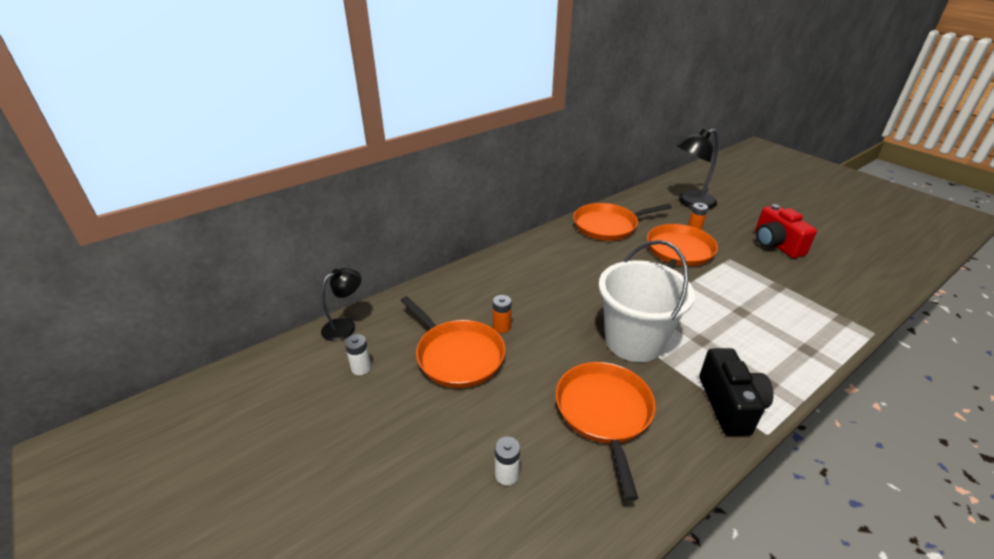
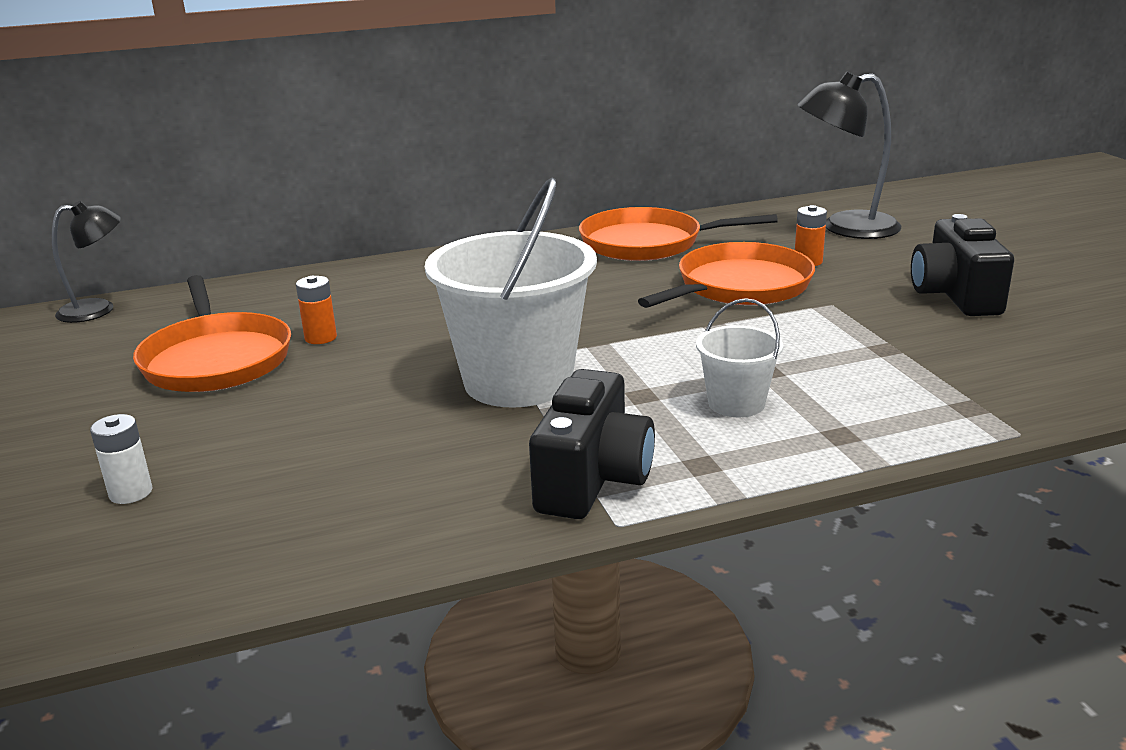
camera: 20 degrees right, 10 degrees down
white battery [345,334,371,375] -> none
orange pan [556,362,655,501] -> none
red camera [755,204,817,258] -> black camera [911,214,1014,316]
none -> white bucket [696,298,783,418]

